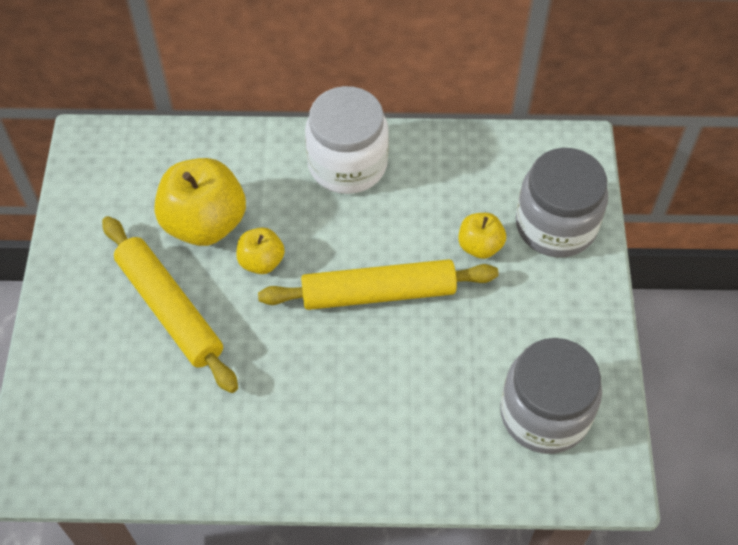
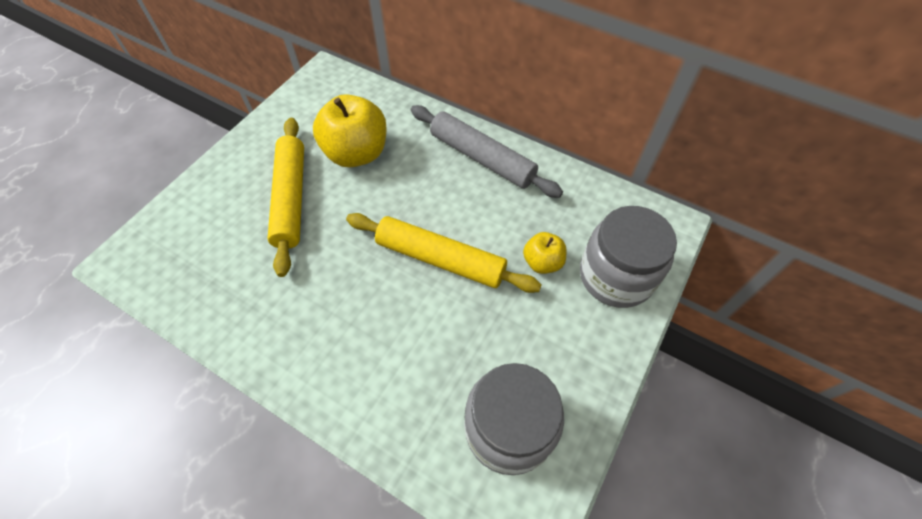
camera: 30 degrees right, 0 degrees up
yellow apple [236,227,285,274] -> none
white jar [305,86,389,194] -> grey rolling pin [411,105,563,198]

